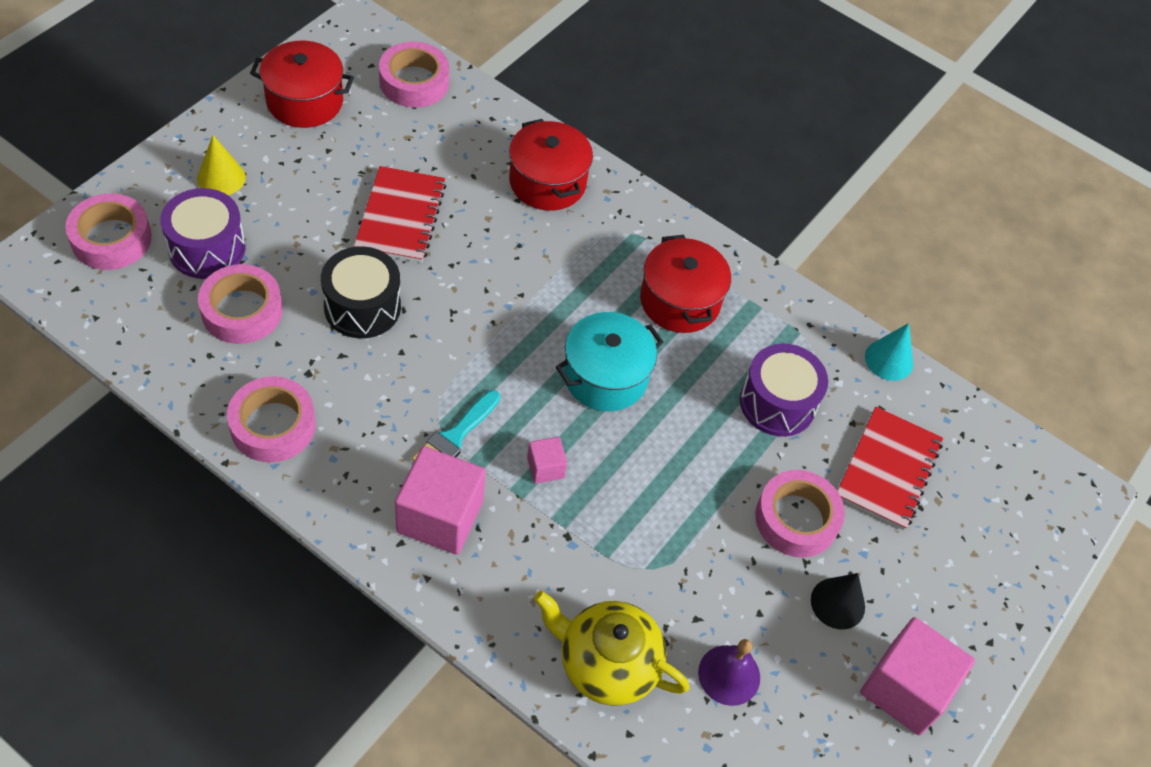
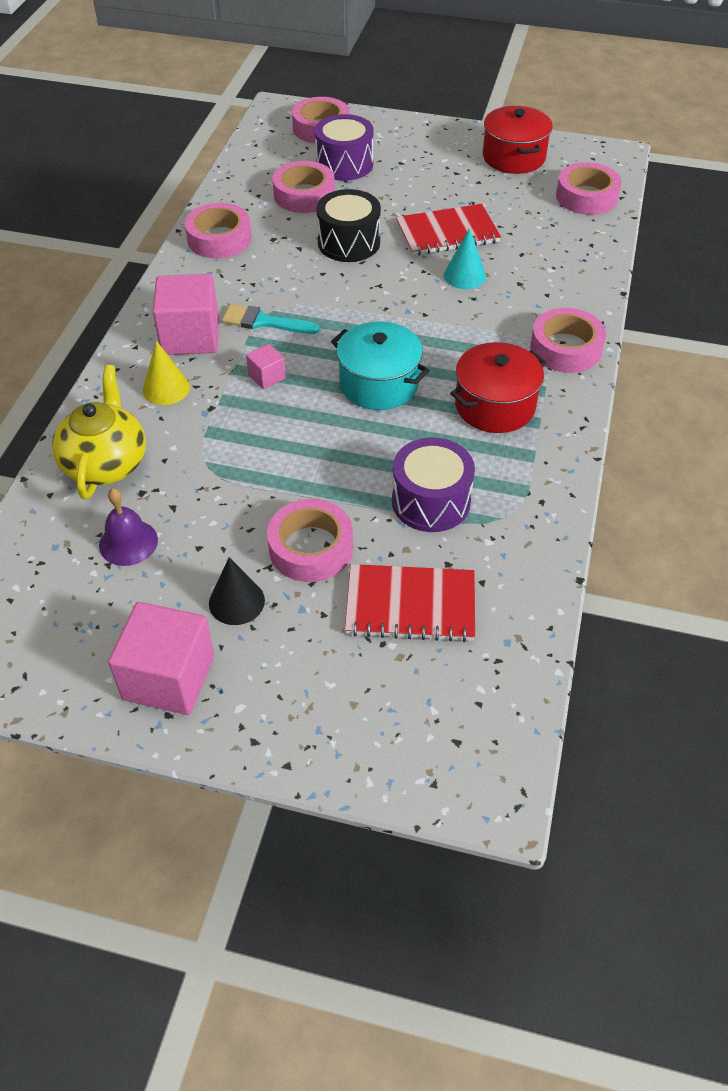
camera: 75 degrees right, 5 degrees down
yellow cone [197,135,246,195] -> yellow cone moved to [143,341,190,405]
red pot [509,119,593,211] -> none
turquoise cone [865,323,913,381] -> turquoise cone moved to [444,228,486,289]
none -> pink tape [530,308,606,373]

